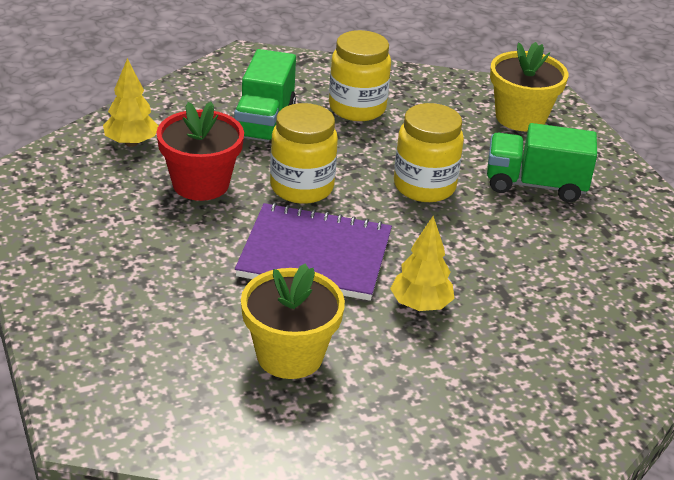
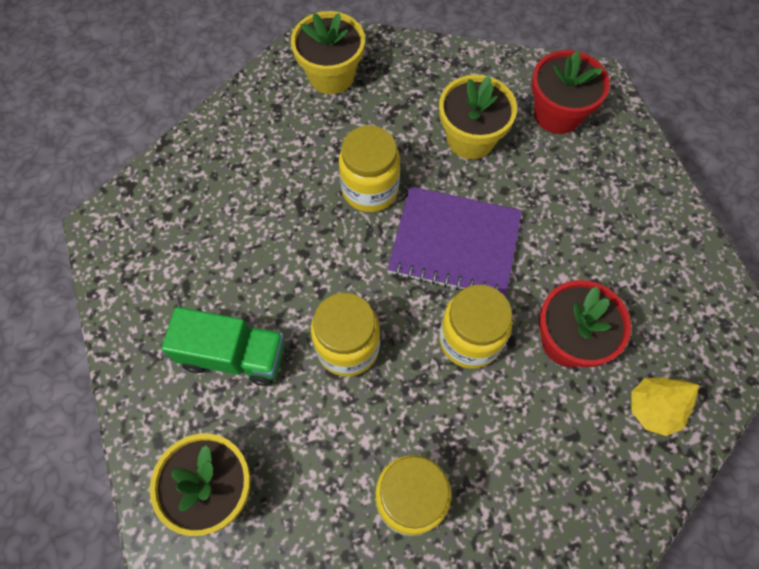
camera: 175 degrees left, 30 degrees up
green truck [234,49,296,142] -> none
yellow tree [390,216,455,311] -> yellow jar [339,125,400,212]
none -> yellow flower pot [291,11,365,94]
none -> red flower pot [531,50,610,134]

